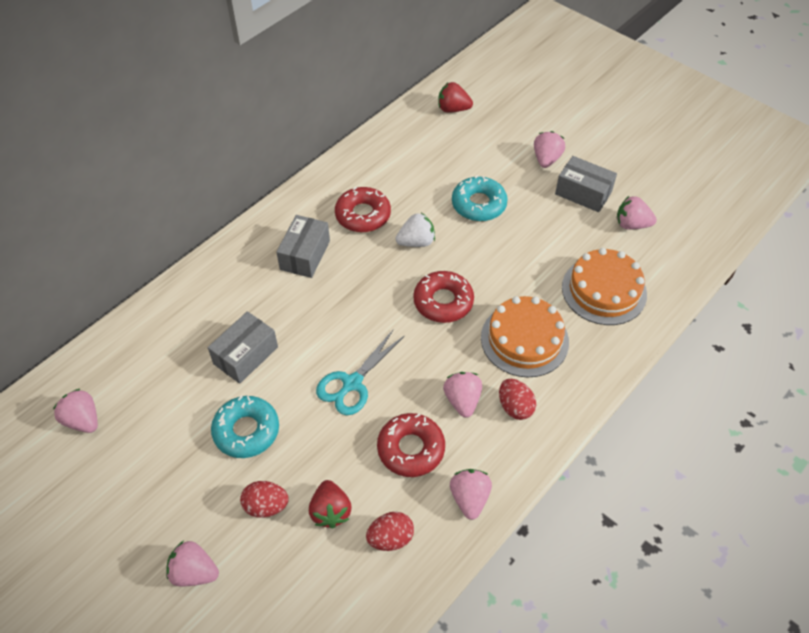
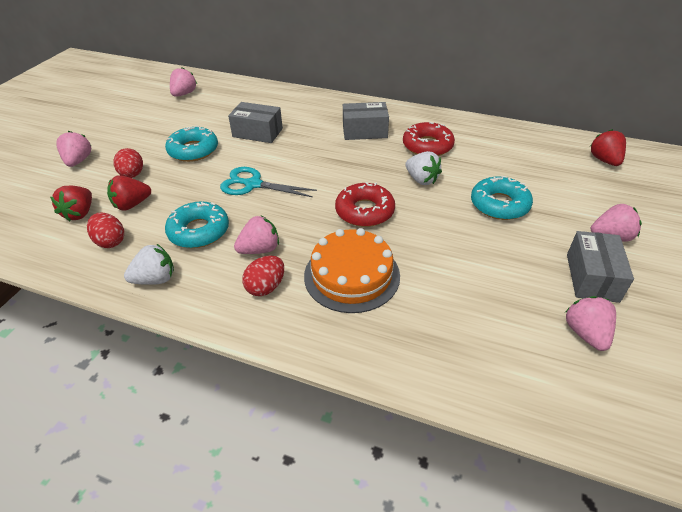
camera: 70 degrees right, 10 degrees down
red donut [377,413,445,477] -> turquoise donut [165,201,229,248]
pink strawberry [450,469,492,520] -> white strawberry [124,244,174,285]
orange cake [562,248,647,325] -> none
none -> red strawberry [50,186,92,221]

